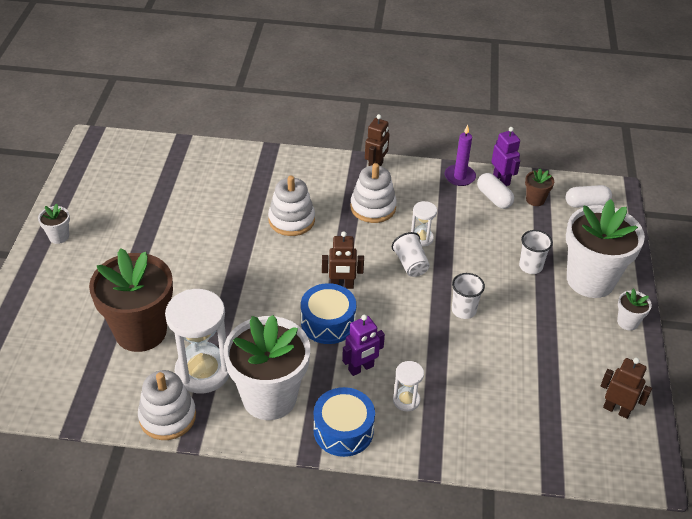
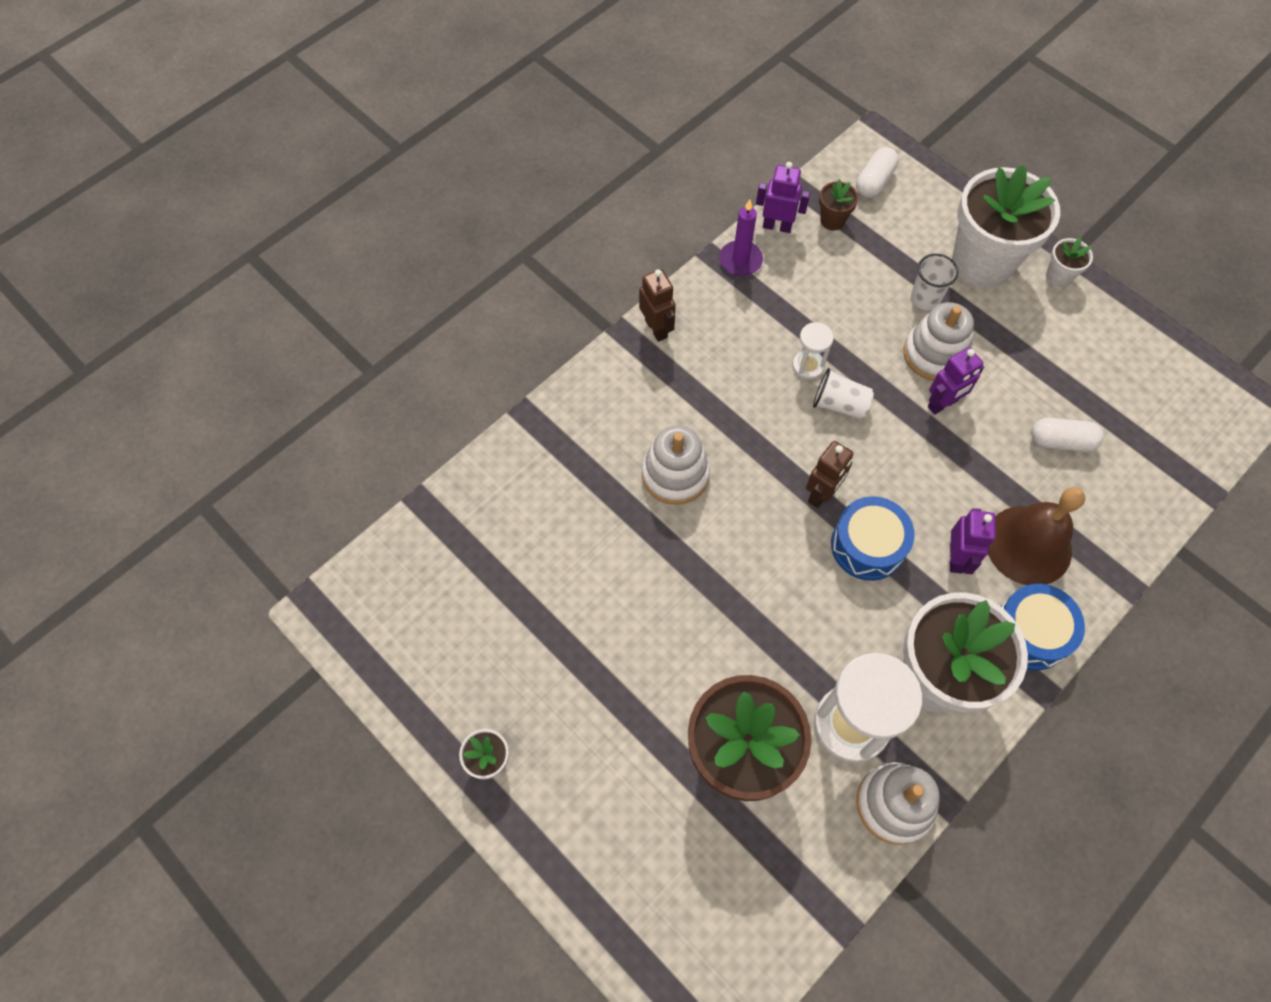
camera: 50 degrees left, 20 degrees up
white stacking toy [350,163,397,223] -> white stacking toy moved to [903,302,974,381]
white hourglass [393,361,424,411] -> brown bell [988,487,1085,585]
white cup [452,273,485,319] -> purple robot [928,347,984,415]
white capsule [477,173,514,209] -> white capsule moved to [1031,418,1104,452]
brown robot [601,358,652,419] -> none

